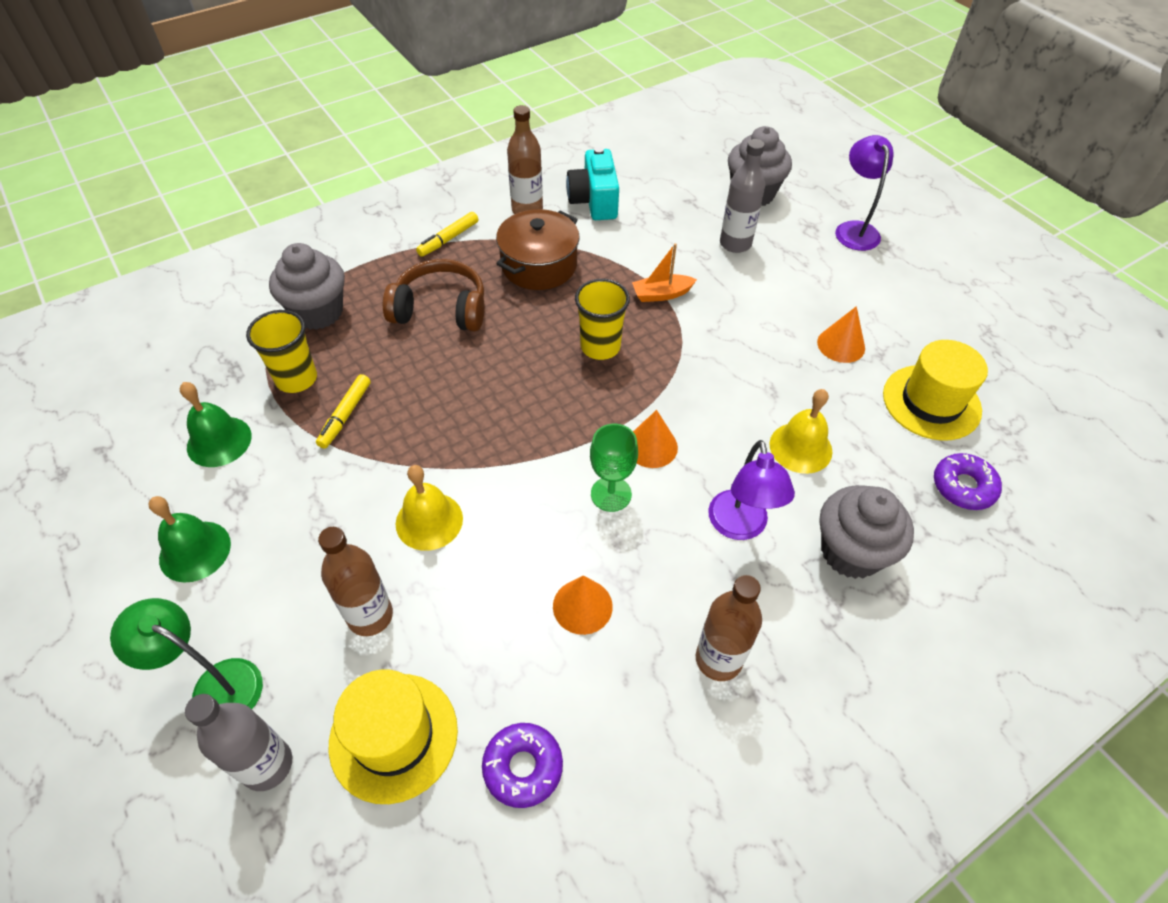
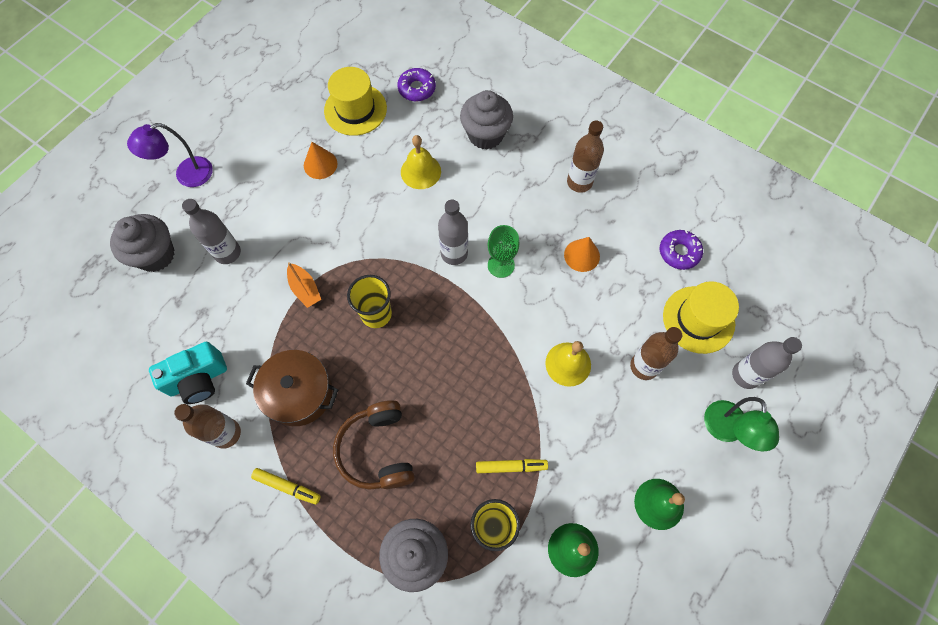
camera: 110 degrees left, 15 degrees up
orange cone [633,410,678,468] -> grey bottle [438,200,468,265]
purple lamp [708,440,795,540] -> none

